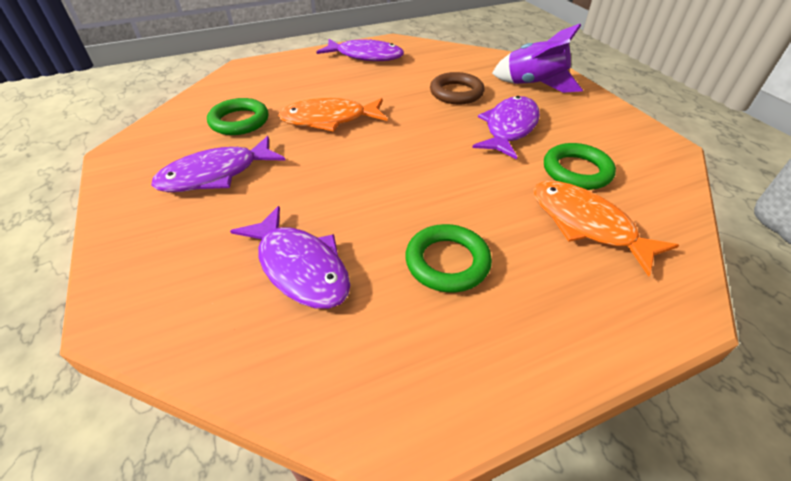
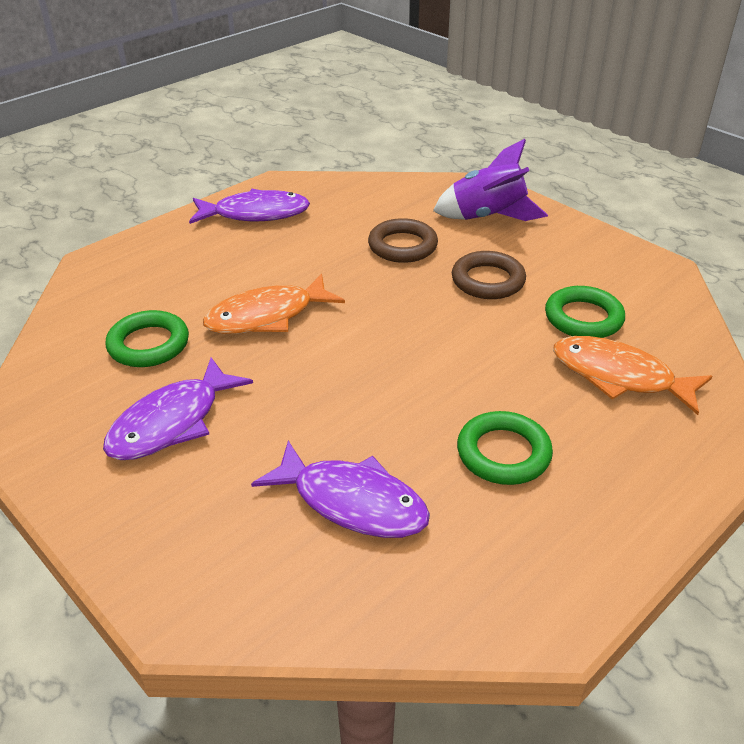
camera: 20 degrees left, 5 degrees down
purple fish [472,96,540,160] -> brown ring [452,251,526,299]

